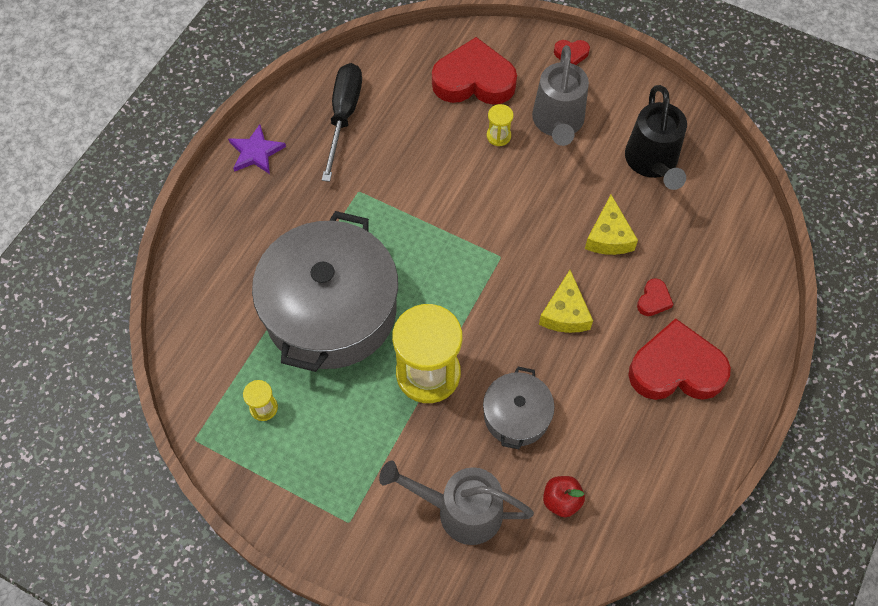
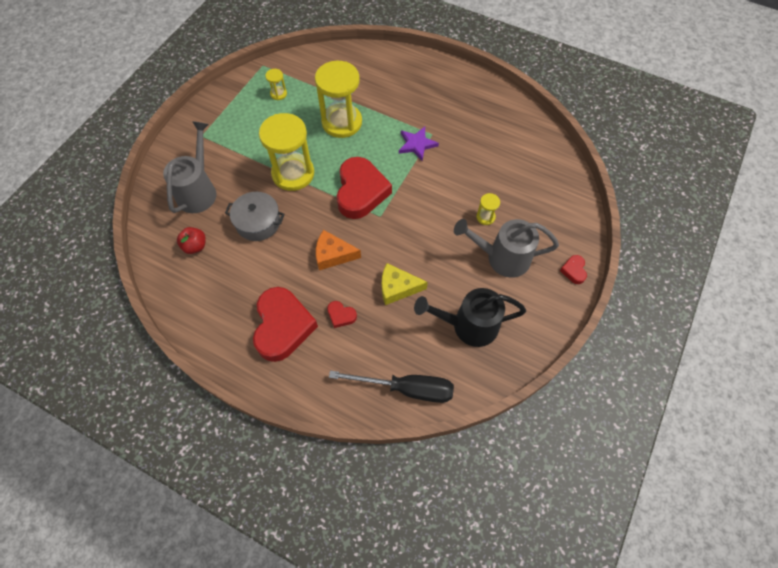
camera: 90 degrees right, 0 degrees up
purple star [228,124,286,174] -> purple star moved to [399,127,439,161]
grey pot [252,211,398,372] -> yellow hourglass [315,61,362,138]
black screwdriver [322,63,362,182] -> black screwdriver moved to [329,370,454,403]
red heart [432,37,517,105] -> red heart moved to [337,157,392,219]
yellow cheese [539,270,593,333] -> orange cheese [316,230,361,270]

